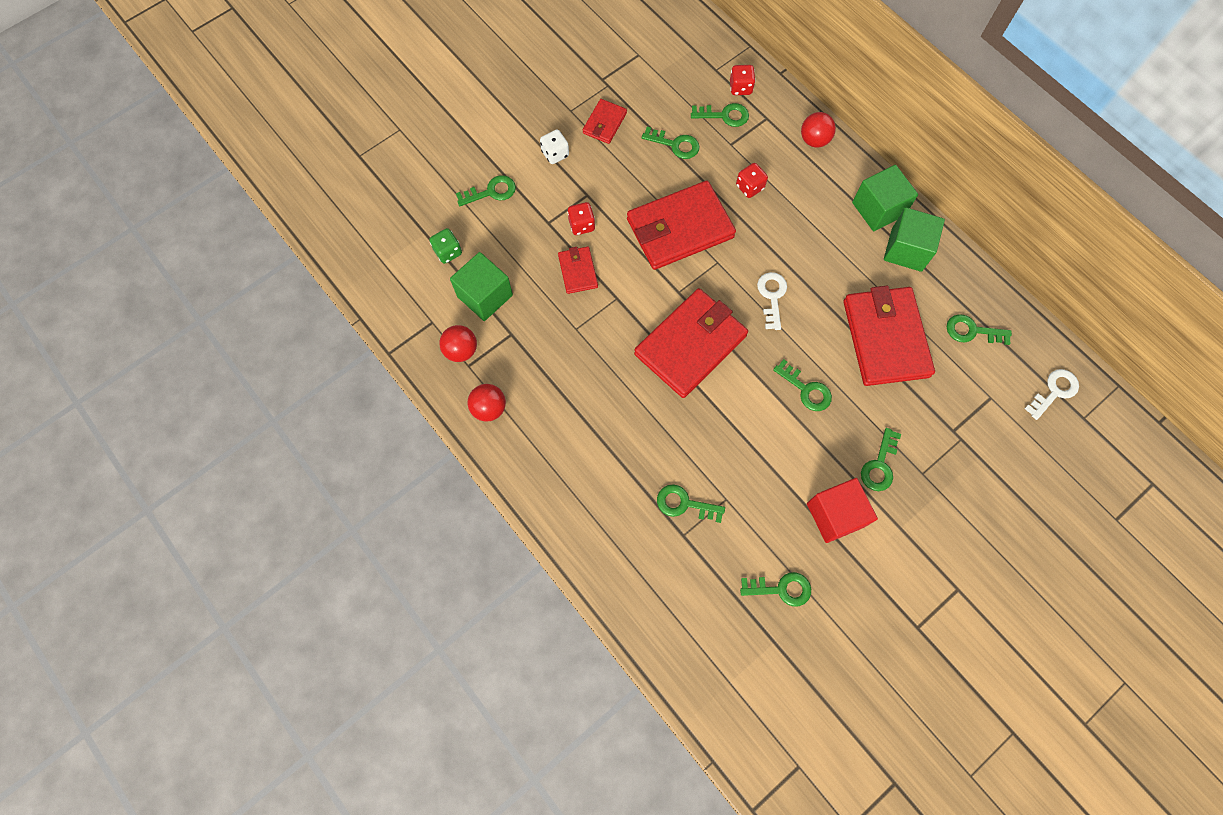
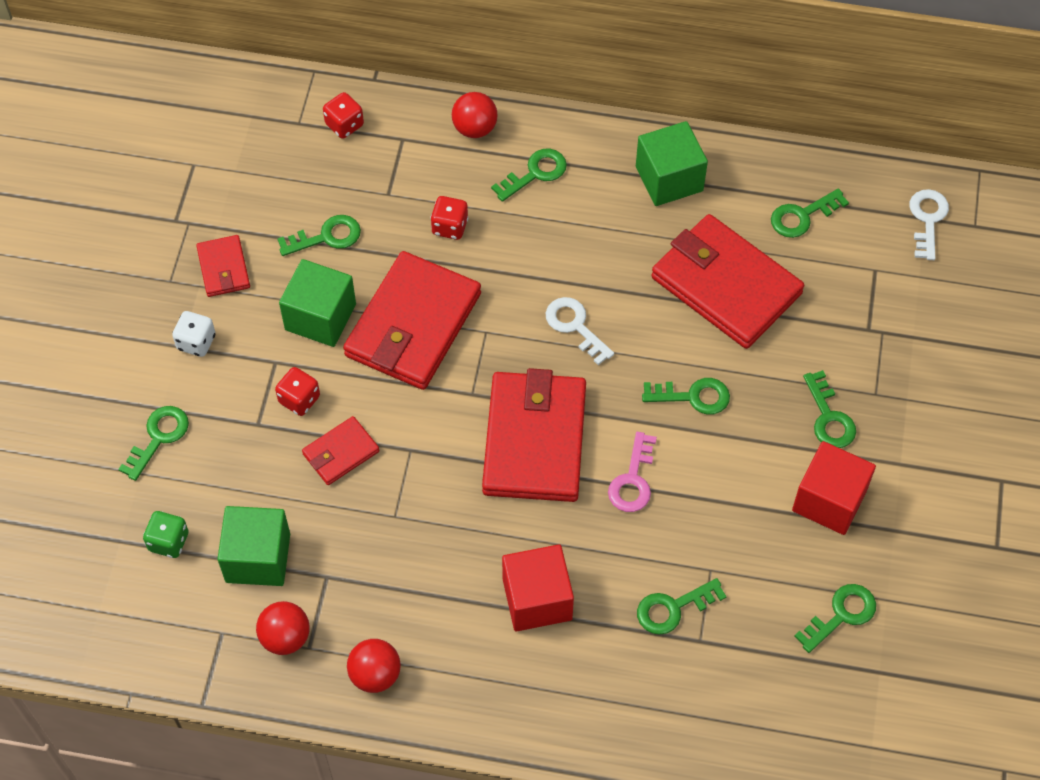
camera: 40 degrees left, 10 degrees down
red wallet [558,247,598,294] -> red wallet turned 75 degrees counterclockwise [302,416,379,485]
green key [691,103,749,127] -> green key moved to [491,149,567,202]
green cube [852,165,918,231] -> green cube moved to [279,259,356,347]
none -> red cube [502,544,574,631]
none -> pink key [608,432,657,512]

